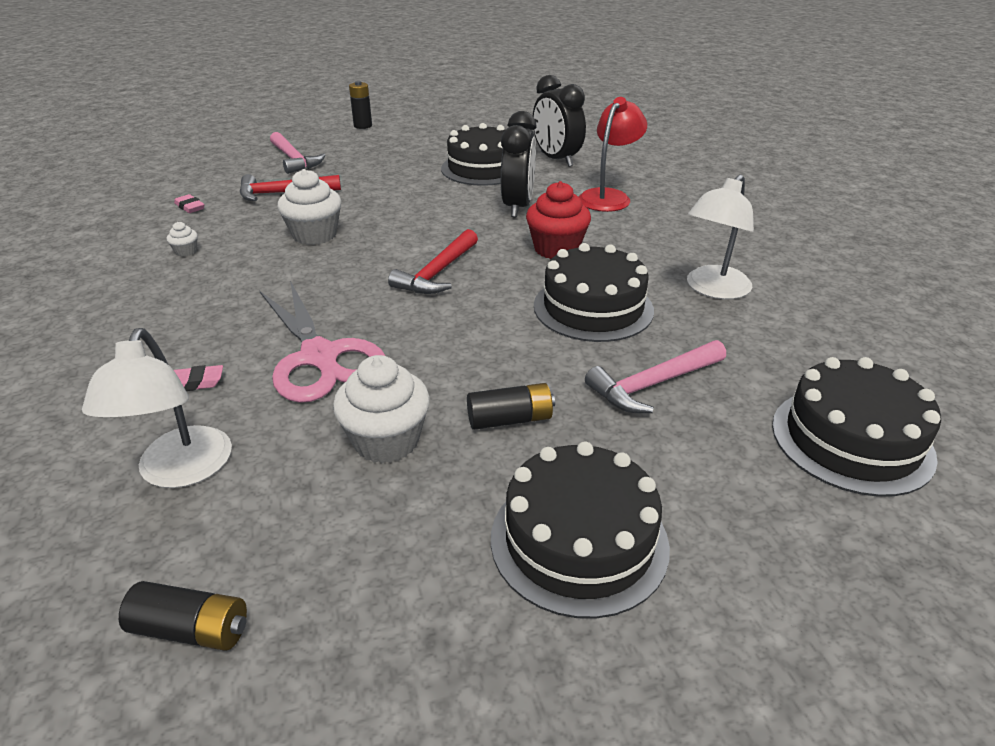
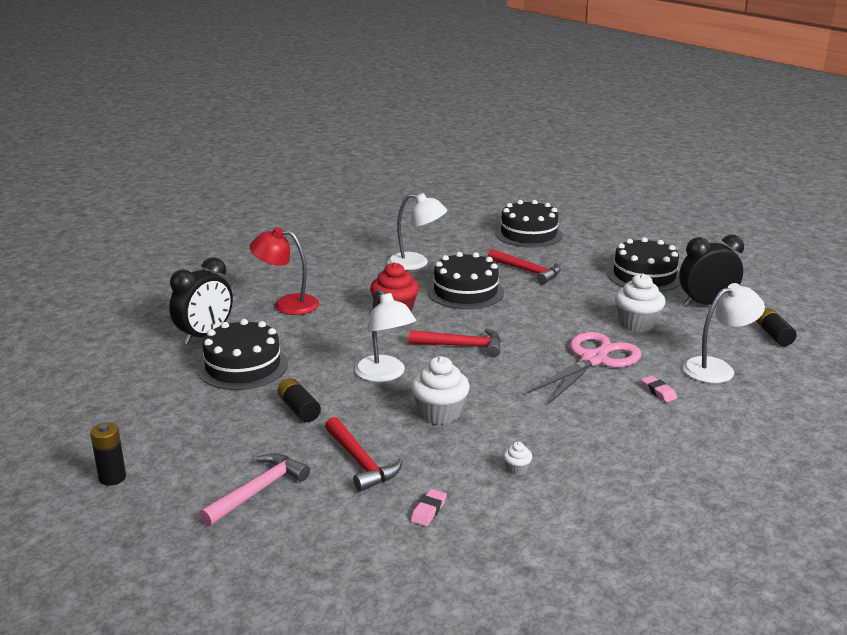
camera: 110 degrees left, 10 degrees down
black battery [467,383,555,430] -> black battery moved to [278,378,321,422]
black clock [501,111,537,217] -> black clock moved to [679,235,744,306]
pink hammer [585,340,726,413] -> red hammer [488,249,561,284]
none -> white lamp [355,289,416,382]

